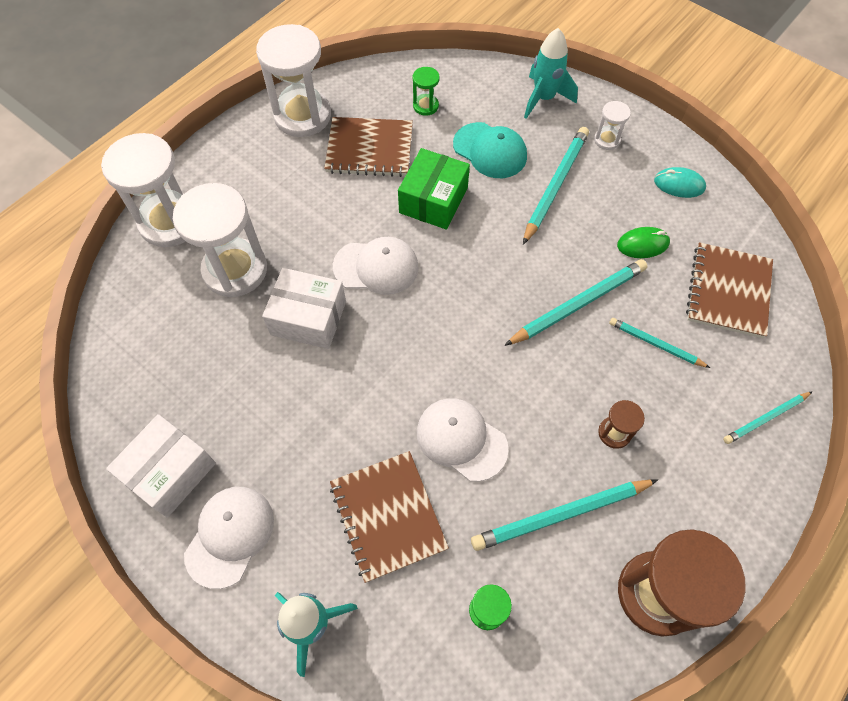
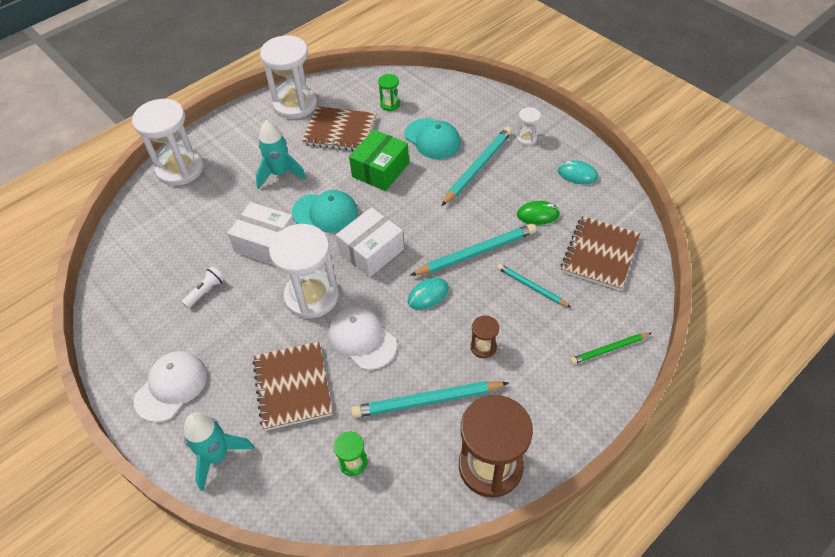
camera: 10 degrees right, 10 degrees down
white box [106,414,216,517] -> white box moved to [336,207,404,277]
white hourglass [173,183,267,297] -> white hourglass moved to [269,224,339,319]
white cap [333,237,419,295] -> turquoise cap [292,190,358,233]
turquoise rocket [524,28,578,119] -> turquoise rocket moved to [256,120,307,189]
turquoise pencil [723,391,813,444] -> green pencil [570,333,651,364]
none -> white flashlight [182,266,225,308]
none -> turquoise mouse [408,278,449,310]

